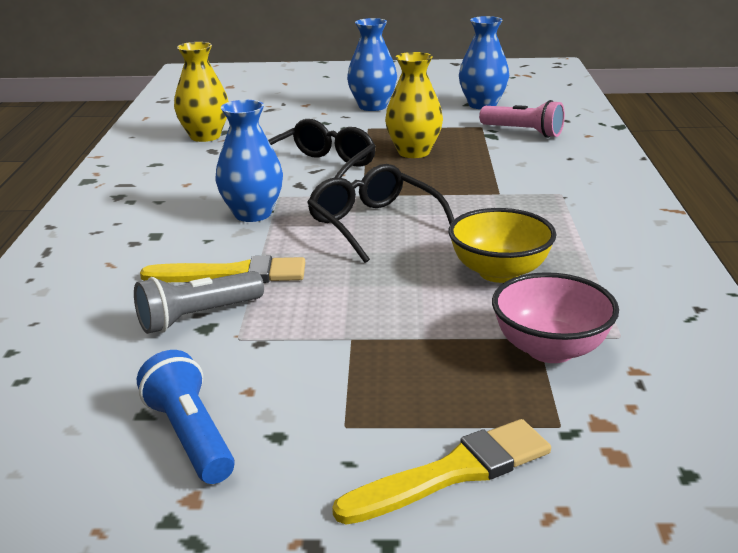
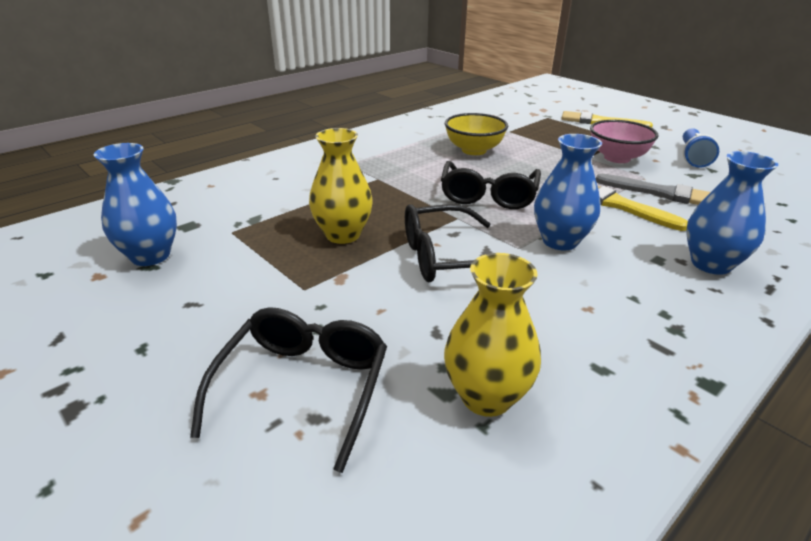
camera: 135 degrees left, 5 degrees up
grey flashlight [134,271,264,334] -> grey brush [596,174,710,205]
blue vase [347,18,397,111] -> blue vase moved to [686,151,778,275]
pink flashlight [479,100,565,138] -> none
pink bowl [492,272,619,363] -> pink bowl moved to [590,120,659,163]
none -> black glasses [190,307,387,473]

